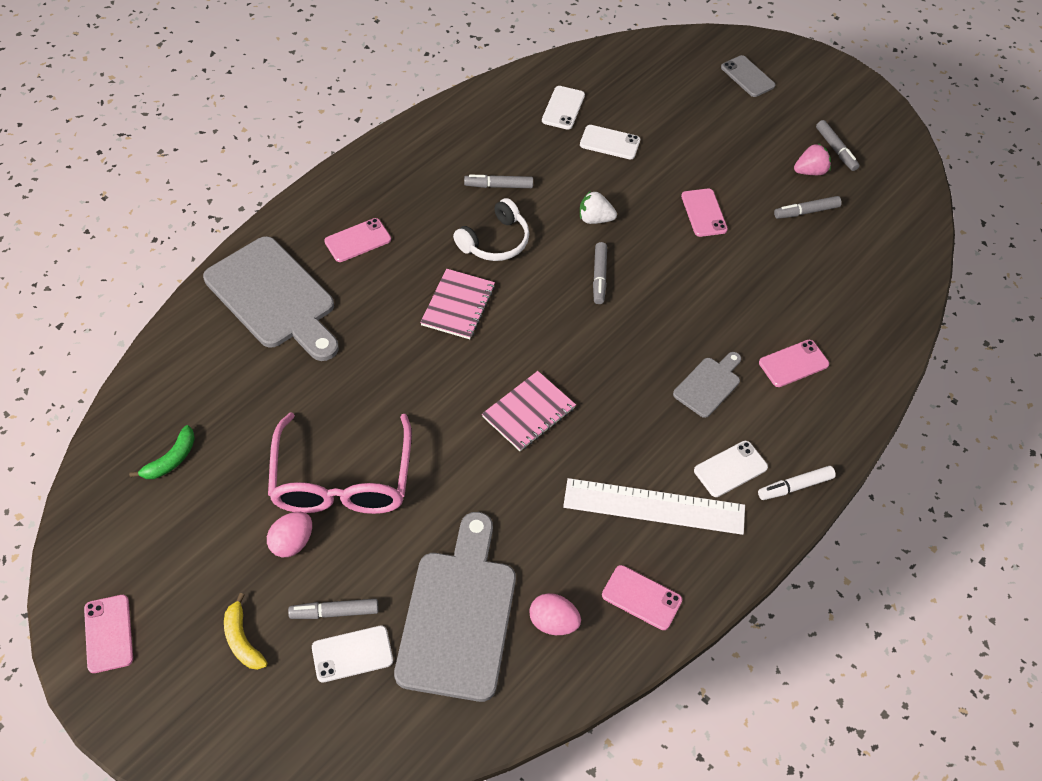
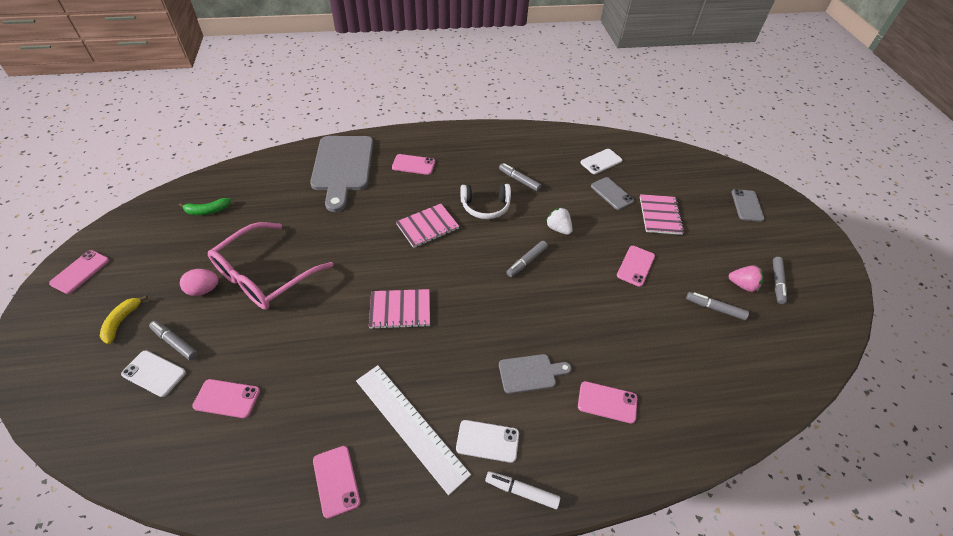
camera: 40 degrees right, 5 degrees down
grey cutting board [394,512,516,702] -> pink phone [192,379,260,418]
pink egg [529,593,581,635] -> none
white phone [580,125,640,159] -> grey phone [591,177,634,210]
none -> pink notebook [640,194,684,235]

